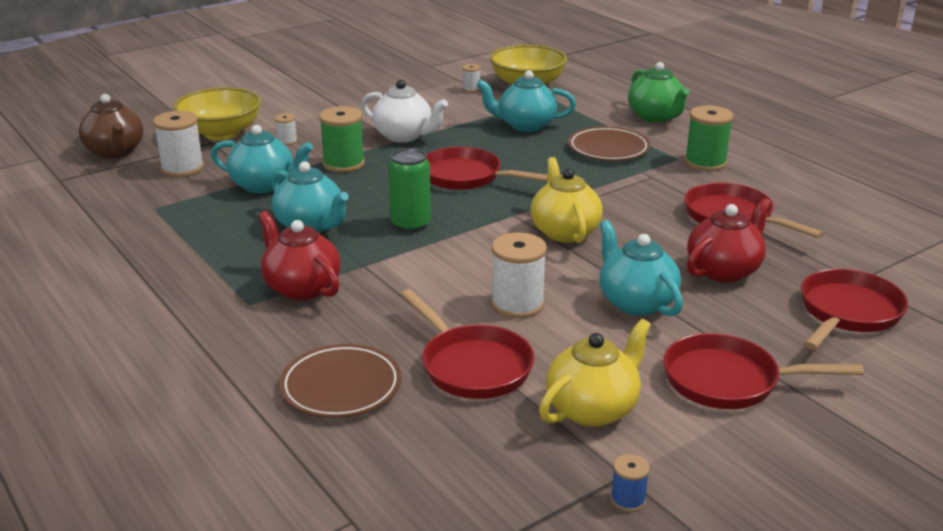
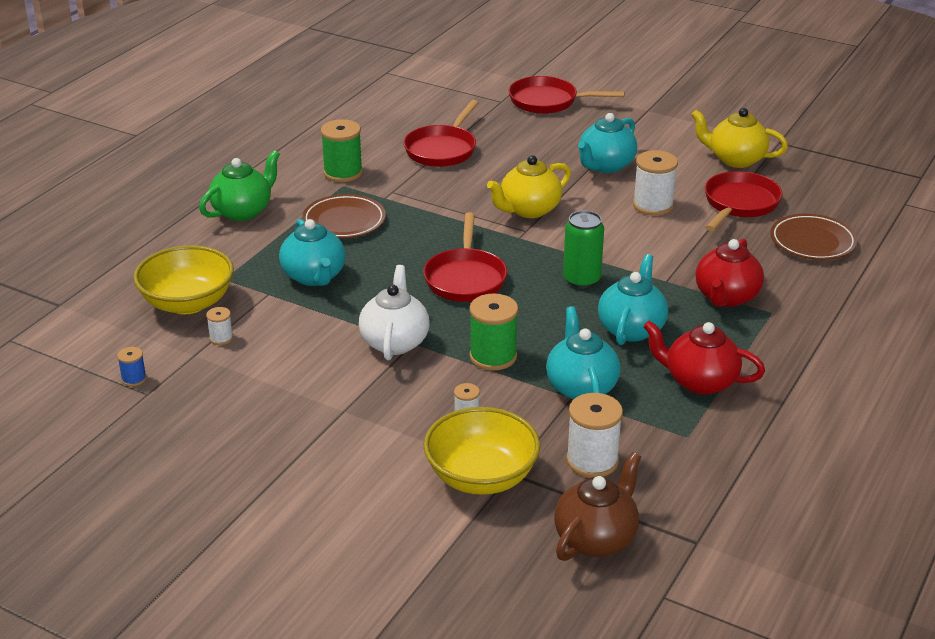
camera: 115 degrees left, 5 degrees up
blue spool [611,454,650,512] -> blue spool moved to [117,347,147,386]
red pan [663,333,864,409] -> none
red teapot [687,198,771,283] -> red teapot moved to [643,321,765,395]

